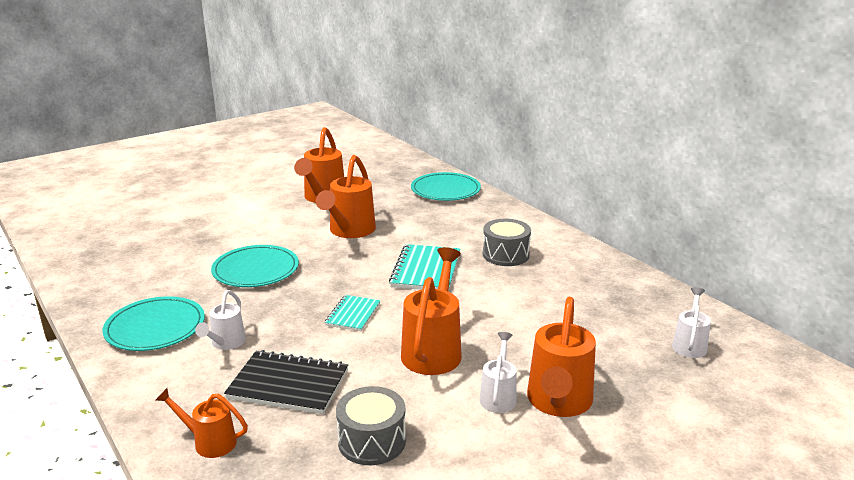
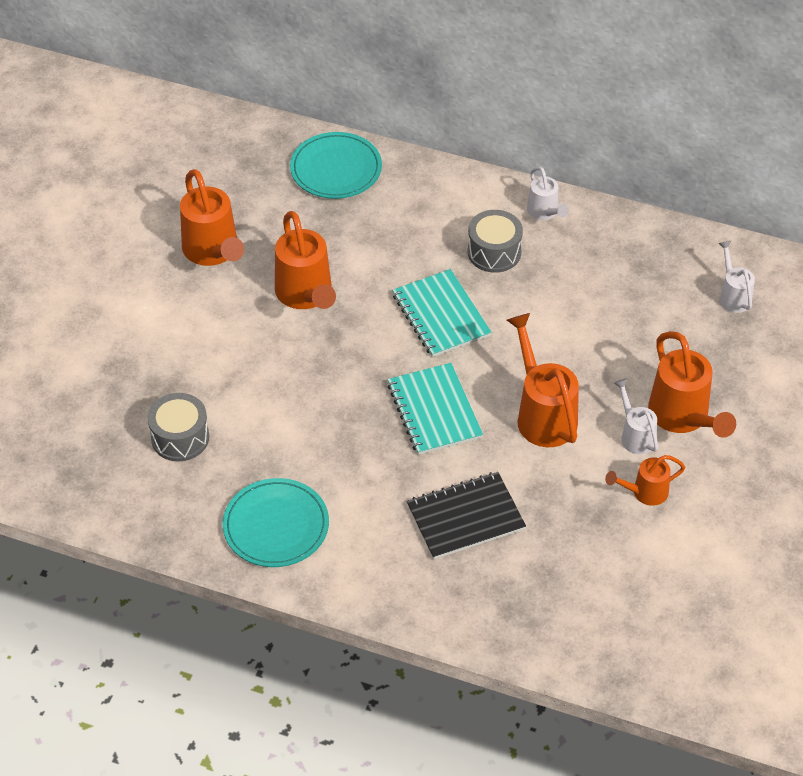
camera: 35 degrees left, 25 degrees up
orange watering can [155,388,248,458] -> orange watering can moved to [605,455,685,506]
white watering can [195,290,246,350] -> white watering can moved to [527,167,569,220]
turquoise plate [211,245,299,287] -> none
turquoise notebook [325,295,380,331] -> turquoise notebook [387,363,483,455], size x1.65
grey drum [336,386,406,465] -> grey drum moved to [148,393,209,461]

